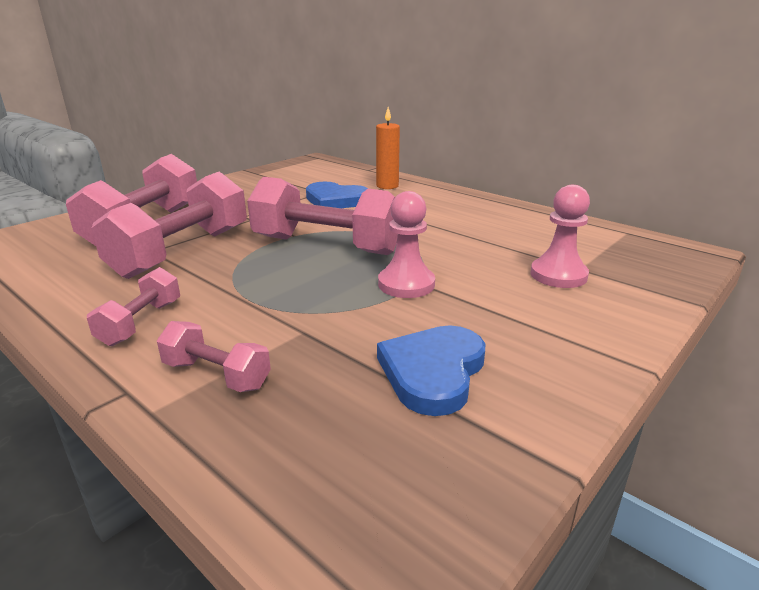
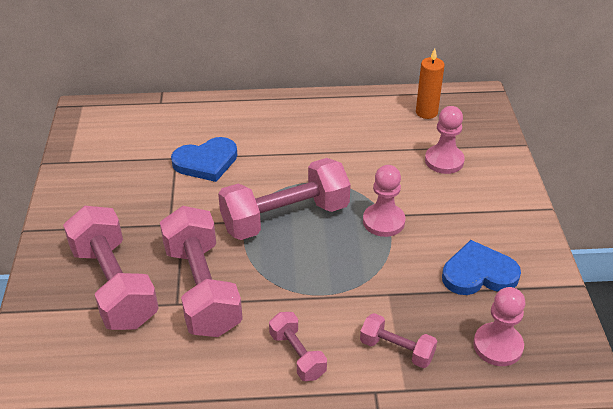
camera: 45 degrees left, 15 degrees up
pink dumbbell [157,321,271,392] -> pink dumbbell turned 45 degrees clockwise [360,313,437,368]
orange candle [376,107,400,189] -> orange candle moved to [416,48,444,119]
blue heart [377,325,485,416] -> blue heart turned 105 degrees clockwise [442,240,521,295]
none -> pink pawn [473,287,525,366]

